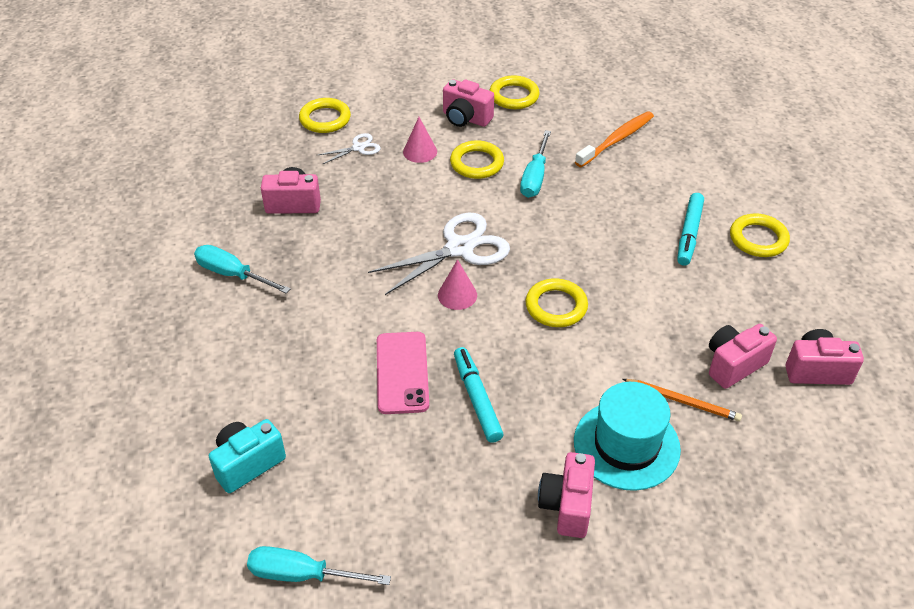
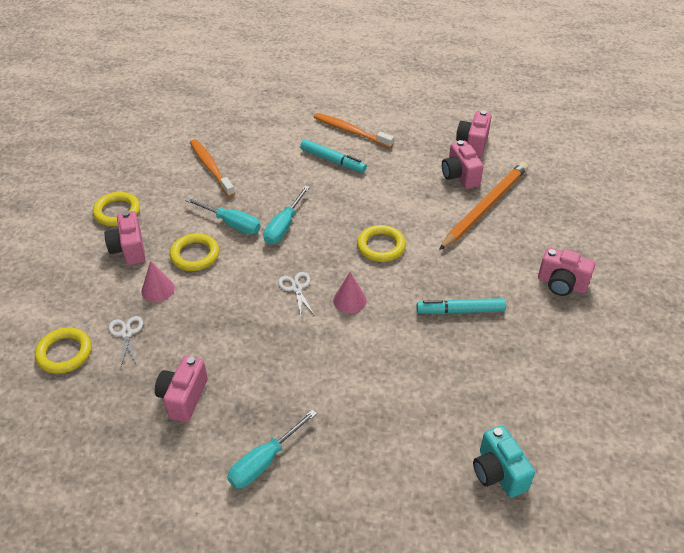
camera: 75 degrees left, 0 degrees up
turquoise screwdriver [247,546,391,585] -> turquoise screwdriver moved to [263,186,310,244]
white scissors [368,213,510,295] -> white scissors [278,272,315,317], size x0.49
pink phone [377,332,429,414] -> none
pink camera [443,79,494,127] -> pink camera turned 120 degrees clockwise [105,211,145,265]
turquoise hat [574,382,681,491] -> none
orange pencil [623,379,742,422] -> orange pencil [439,162,528,250], size x1.91
yellow ring [730,214,790,257] -> orange toothbrush [314,113,394,148]

